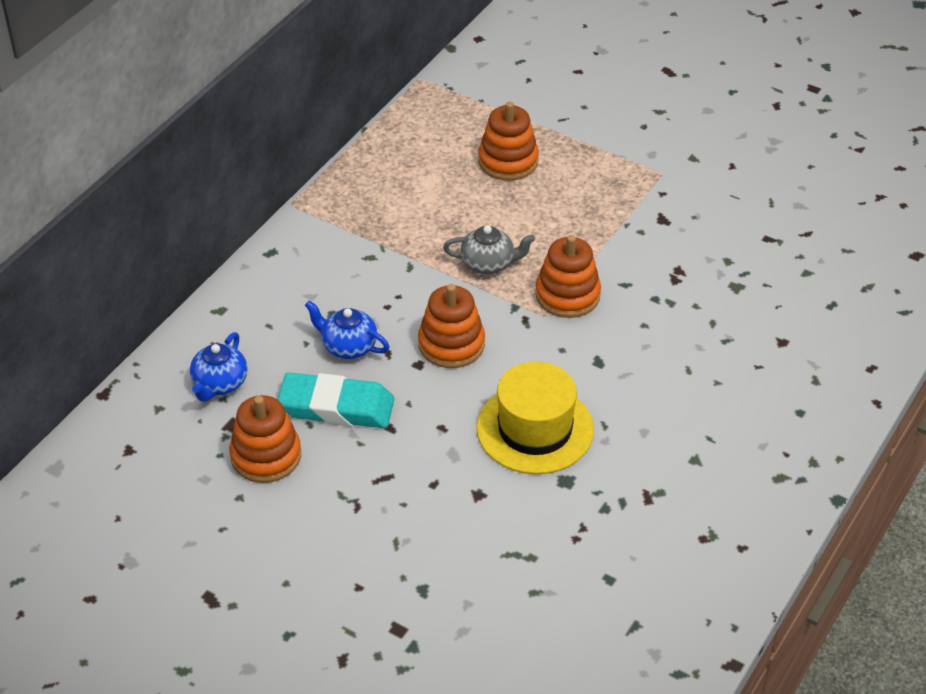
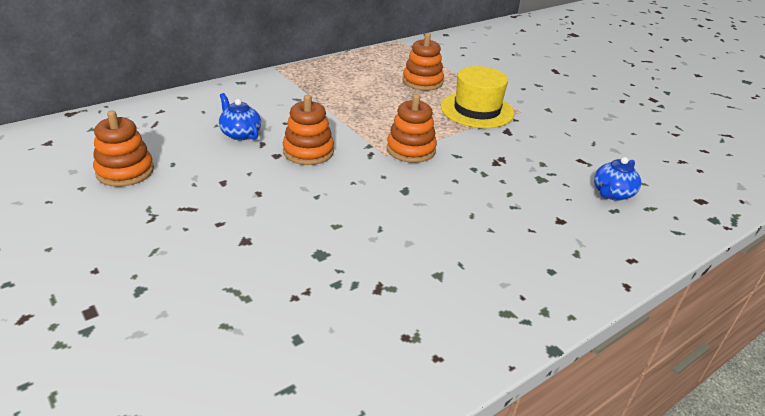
camera: 20 degrees right, 10 degrees down
blue teapot [190,332,248,402] -> blue teapot moved to [594,157,641,201]
turquoise eraser [278,372,394,428] -> none
grey teapot [443,225,535,274] -> none
yellow hat [476,362,594,474] -> yellow hat moved to [441,66,514,128]

